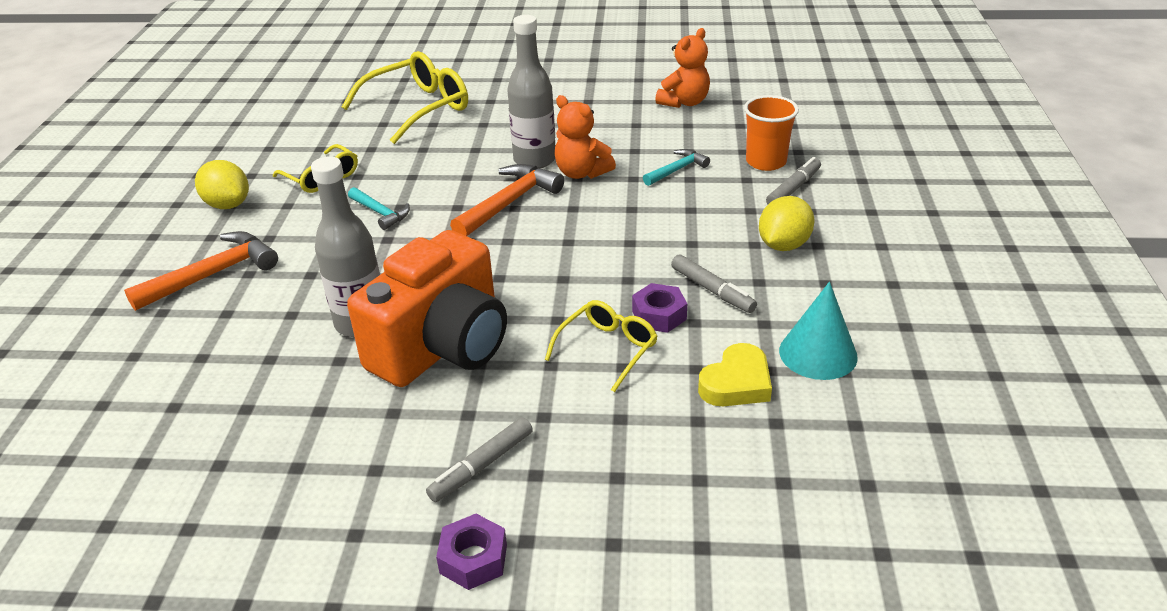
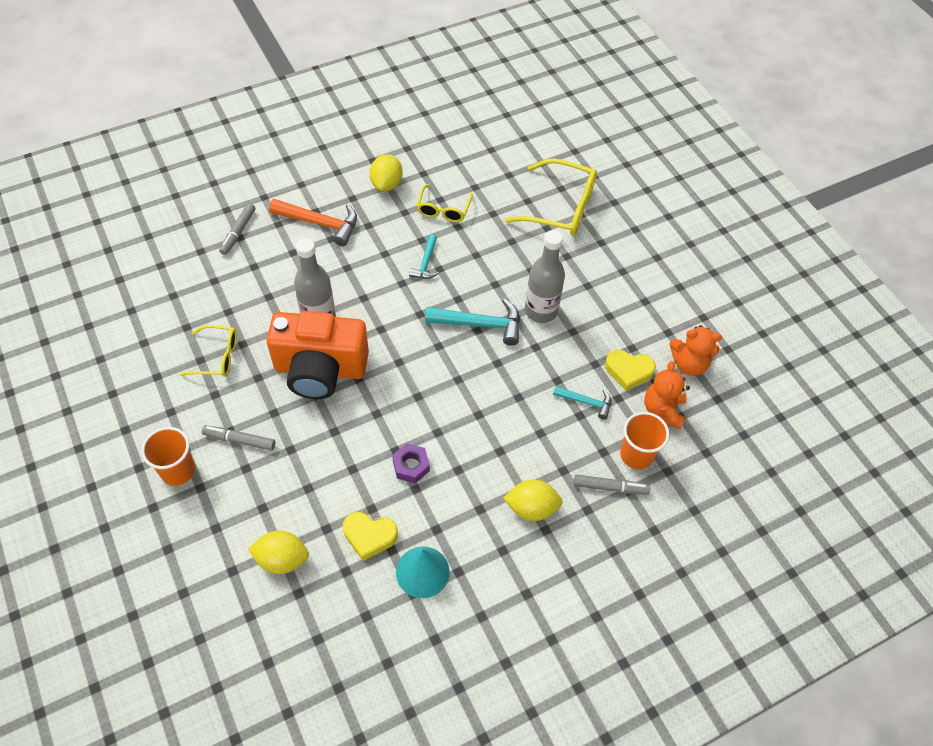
camera: 55 degrees right, 20 degrees up
purple nut [436,514,507,590] -> orange cup [141,427,195,486]
orange hammer [450,164,564,236] -> turquoise hammer [425,298,520,346]
yellow glasses [545,300,658,392] -> yellow glasses moved to [179,325,237,377]
orange teddy bear [554,95,616,179] -> orange teddy bear moved to [644,361,690,430]
grey marker [671,254,757,313] -> grey marker moved to [219,203,256,255]
none -> yellow lemon [248,531,309,574]
none -> yellow heart [605,350,656,391]

